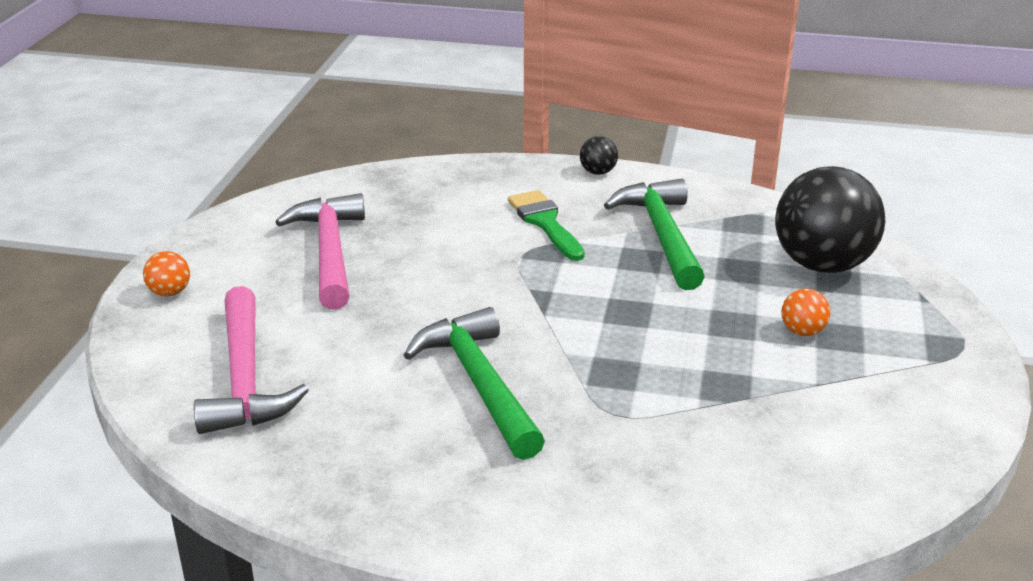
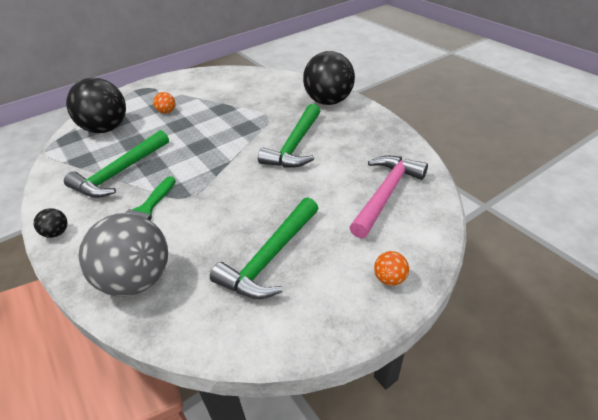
camera: 135 degrees left, 10 degrees up
pink hammer [275,193,365,310] -> green hammer [210,197,318,299]
none -> grey ball [78,213,168,296]
none -> black ball [303,51,355,105]

